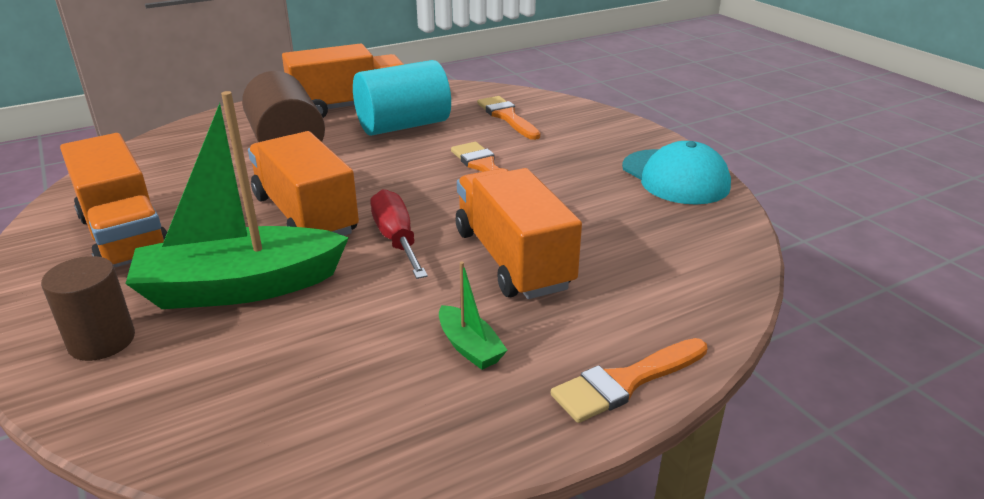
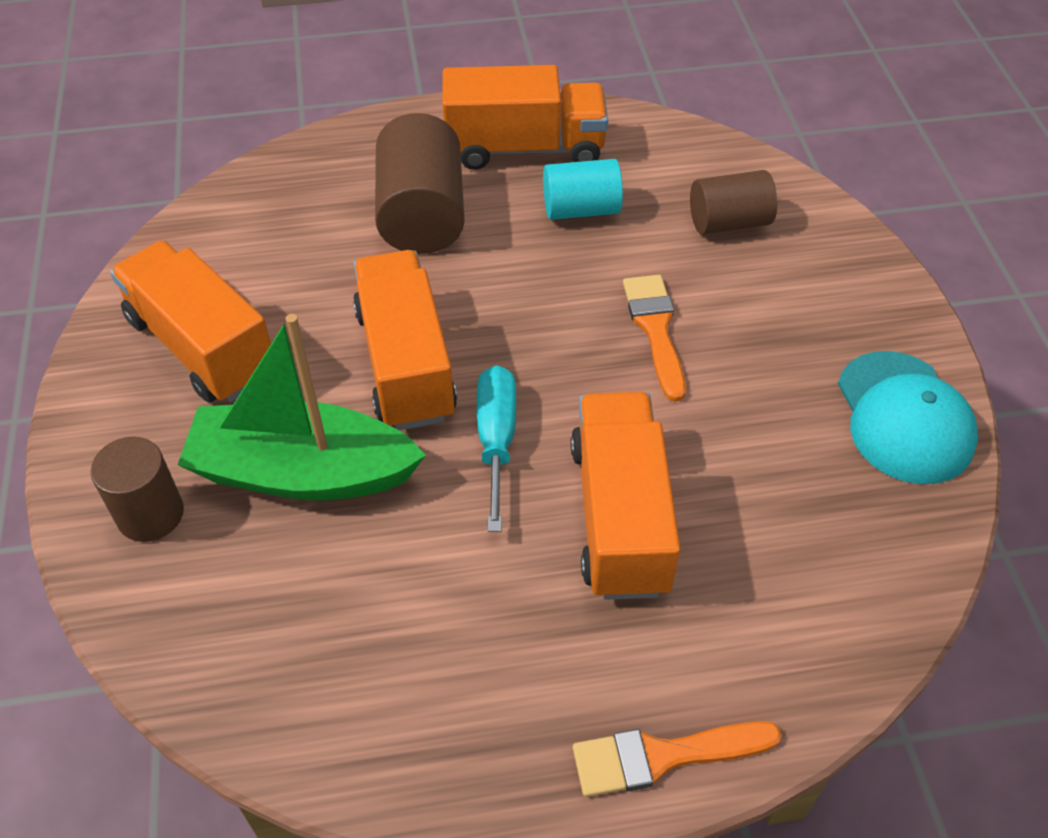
camera: 20 degrees right, 20 degrees up
orange truck [60,133,167,267] -> orange truck turned 150 degrees clockwise [110,241,271,403]
turquoise cylinder [353,60,451,136] -> turquoise cylinder [543,159,623,220], size x0.64
red screwdriver [370,189,428,279] -> turquoise screwdriver [477,365,516,532]
green boat [439,261,508,370] -> none
orange brush [477,96,541,140] -> brown cylinder [690,170,777,235]

